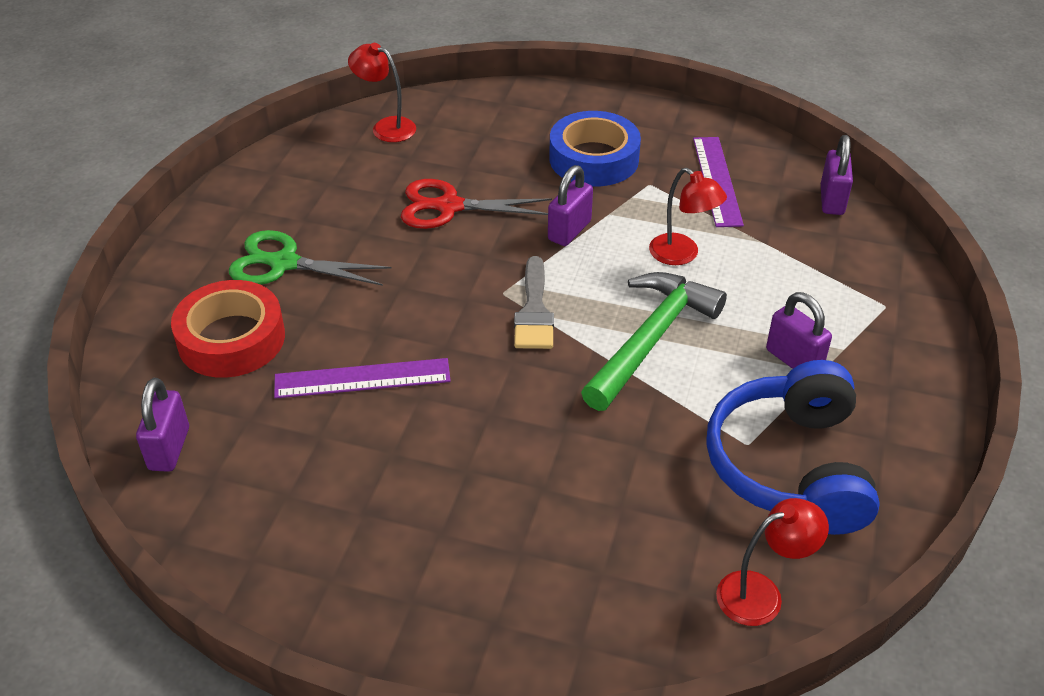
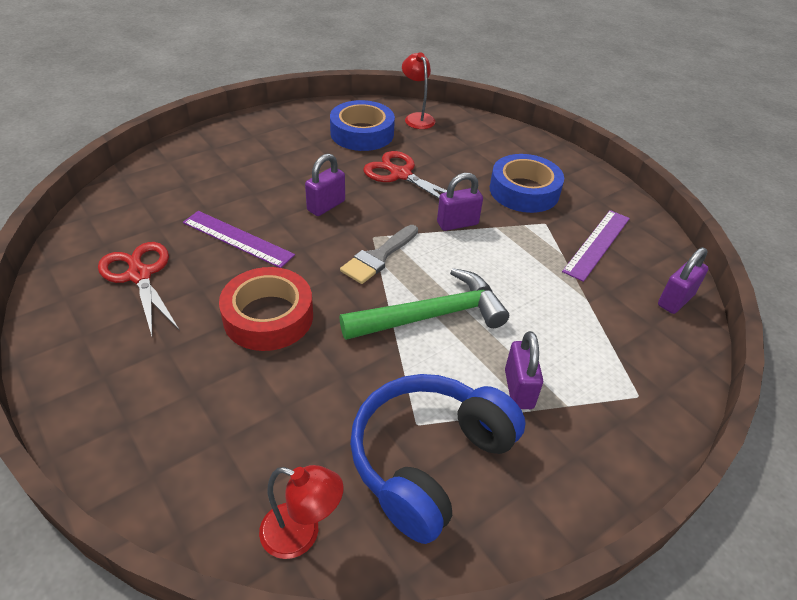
camera: 35 degrees right, 0 degrees up
purple padlock [136,378,189,472] -> purple padlock moved to [305,153,345,216]
red tape [171,280,285,378] -> red tape moved to [219,267,313,351]
green scissors [229,230,392,286] -> none
red lamp [649,168,727,265] -> none
none -> red scissors [98,242,180,336]
none -> blue tape [330,100,395,151]

